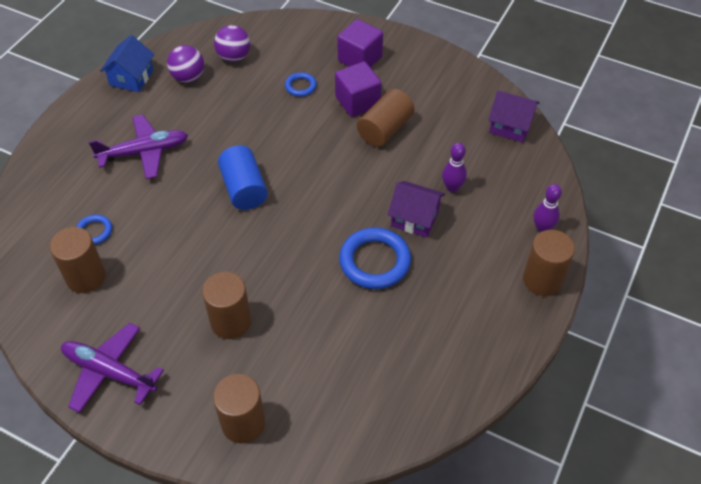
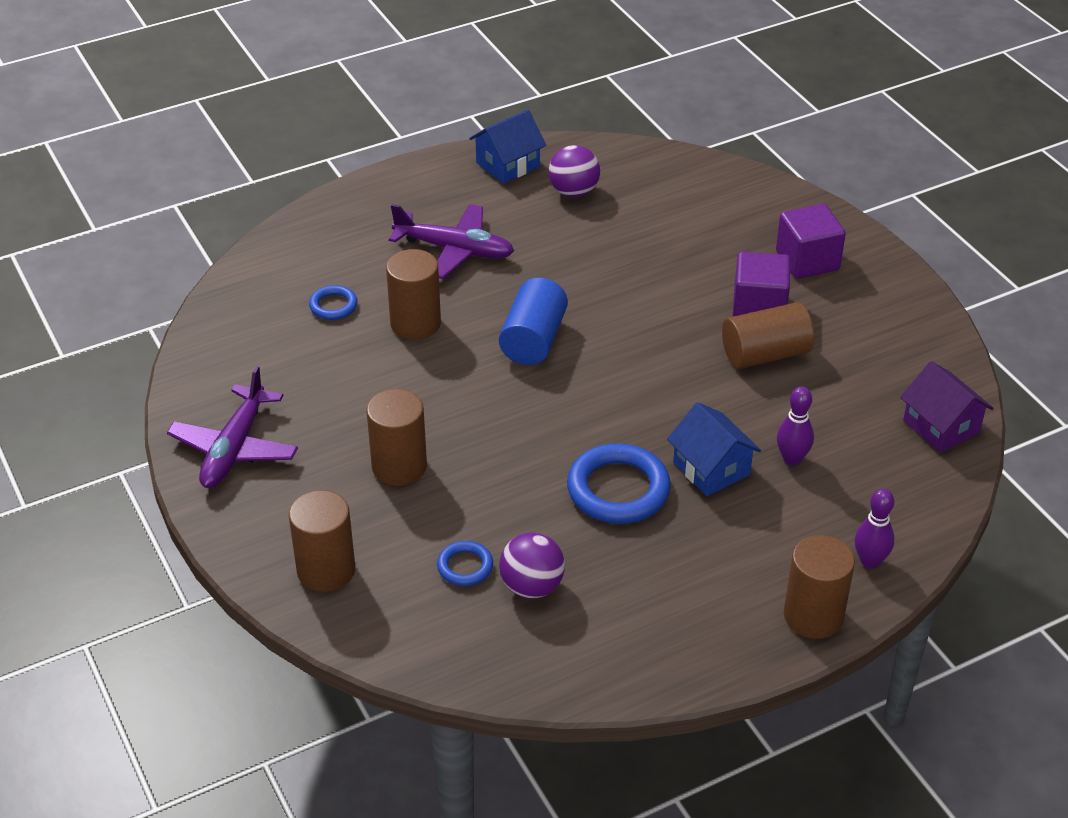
camera: 35 degrees right, 10 degrees down
brown cylinder [50,227,106,293] -> brown cylinder moved to [386,249,441,340]
purple plane [61,323,164,413] -> purple plane turned 135 degrees counterclockwise [167,366,298,488]
purple ball [214,25,250,62] -> purple ball moved to [499,532,565,598]
blue ring [285,72,317,97] -> blue ring moved to [437,541,493,586]
purple house [388,181,445,238] -> blue house [667,402,761,496]

